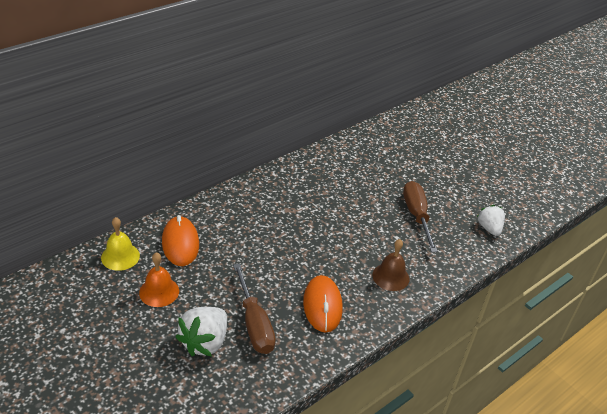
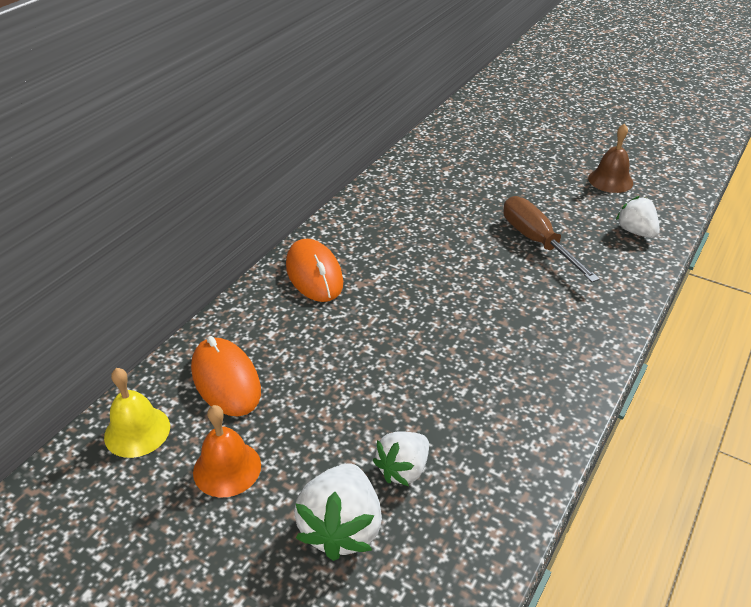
camera: 15 degrees left, 0 degrees up
brown screwdriver [233,263,276,354] -> white strawberry [373,431,429,486]
orange mouse [303,275,343,333] -> orange mouse moved to [286,239,343,302]
brown bell [372,239,409,291] -> brown bell moved to [588,124,633,193]

